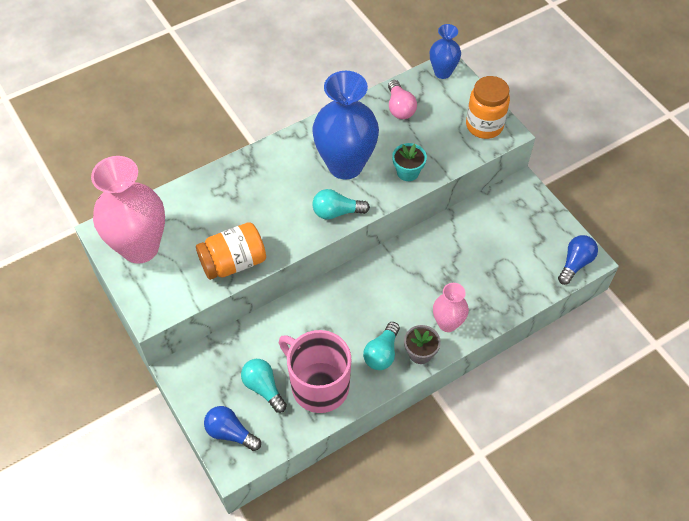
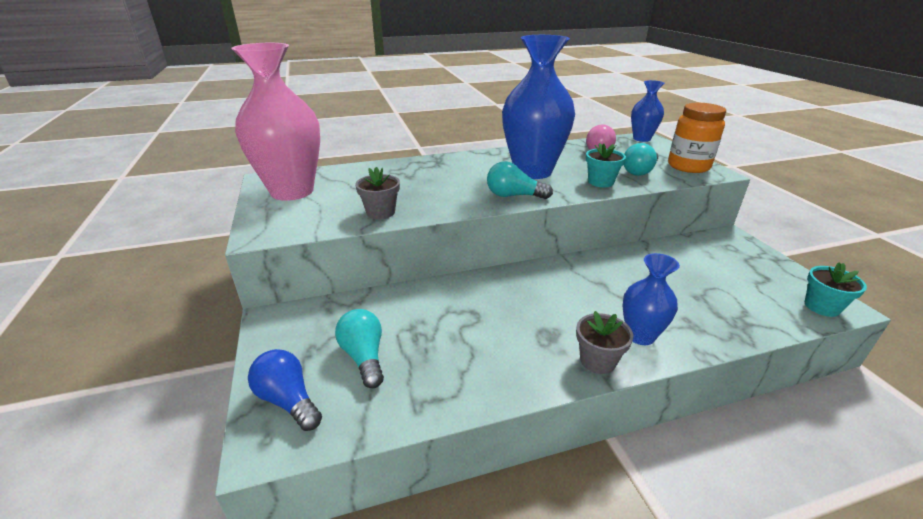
camera: 15 degrees right, 25 degrees down
orange jar [196,222,266,280] -> grey flower pot [355,167,400,219]
pink mug [279,330,351,413] -> none
turquoise light bulb [363,322,400,370] -> turquoise light bulb moved to [624,143,658,176]
pink vase [433,283,469,332] -> blue vase [623,253,680,345]
blue light bulb [558,235,598,285] -> turquoise flower pot [805,262,867,317]

